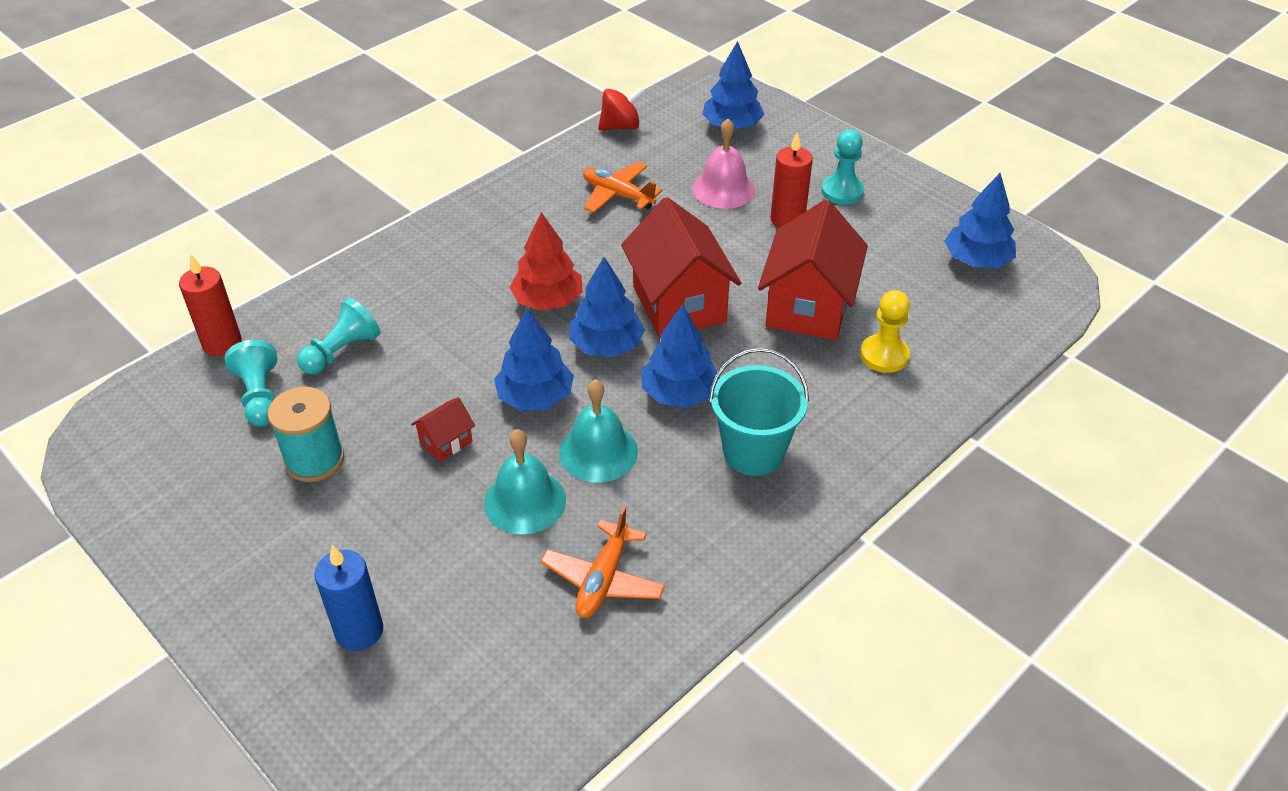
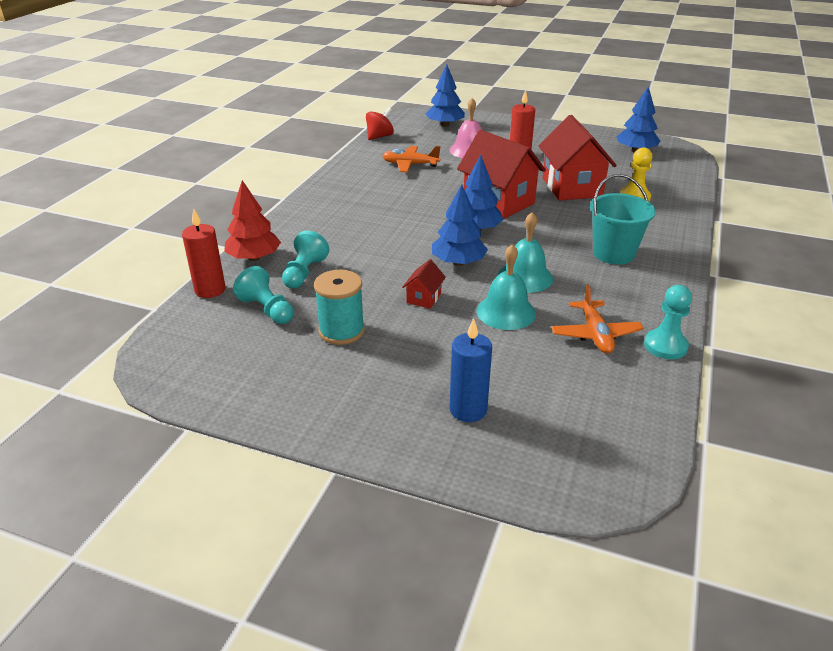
camera: 25 degrees left, 10 degrees down
red tree [509,212,583,311] -> red tree moved to [224,180,281,261]
blue tree [642,304,720,408] -> none
turquoise pawn [821,130,864,205] -> turquoise pawn moved to [644,285,692,359]

